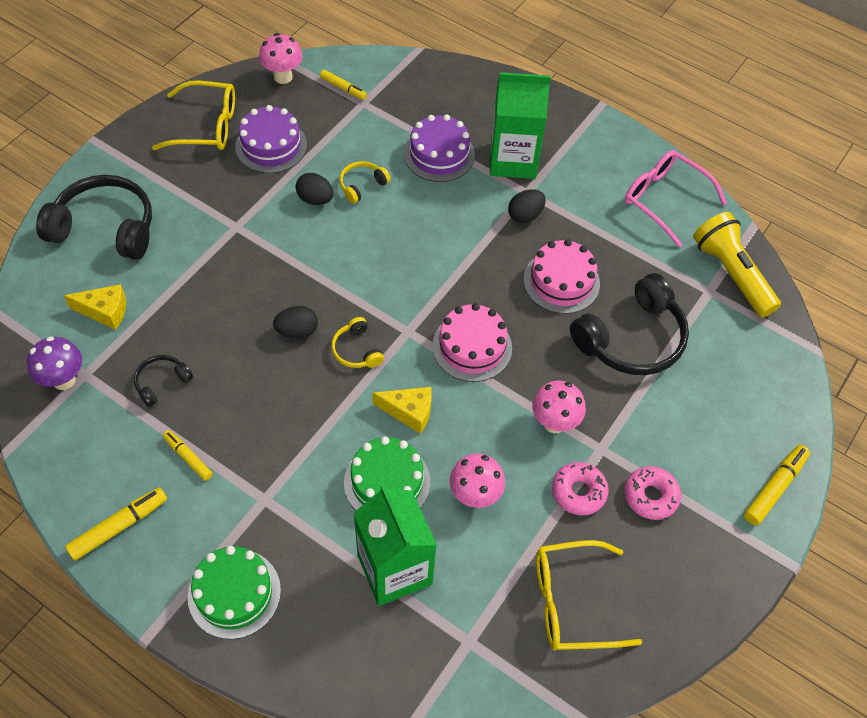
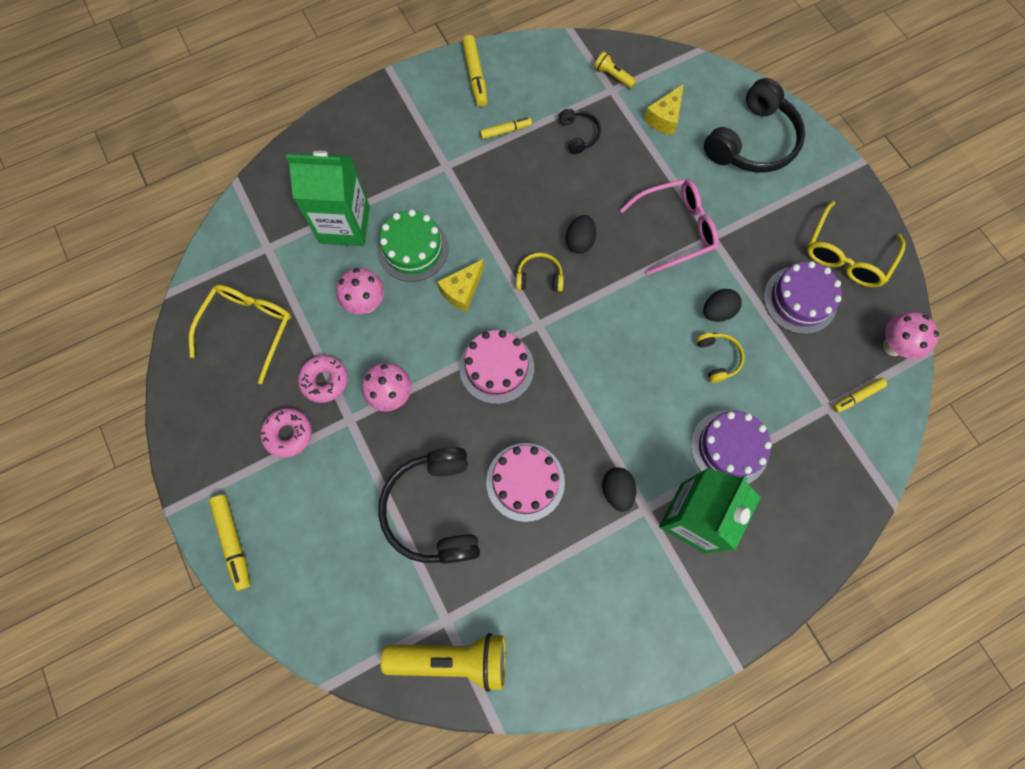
camera: 120 degrees right, 15 degrees up
purple mushroom [27,336,82,390] -> yellow flashlight [594,51,636,88]
green cake [188,546,281,639] -> none
pink glasses [625,150,727,247] -> pink glasses moved to [620,179,718,275]

